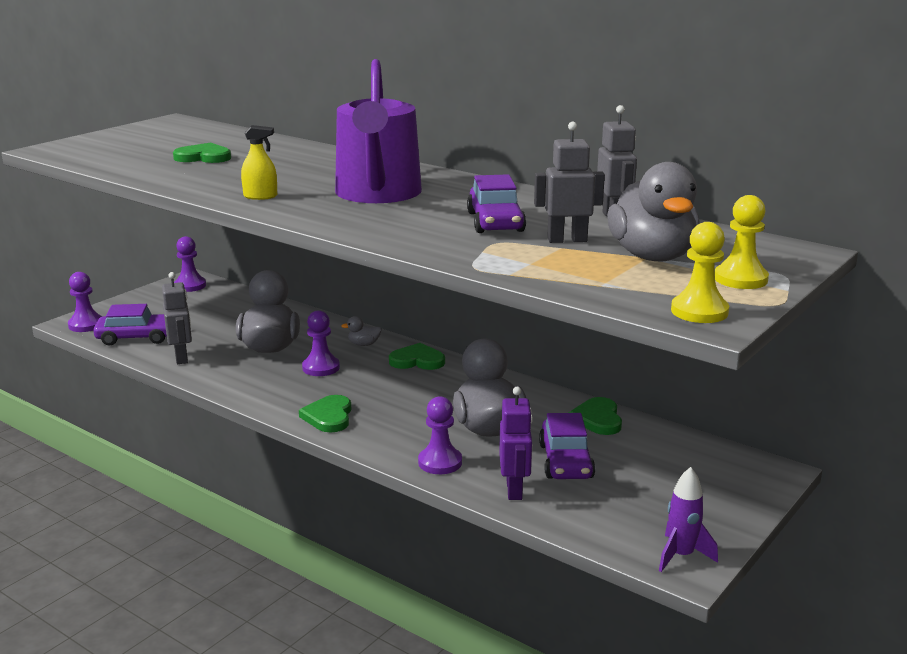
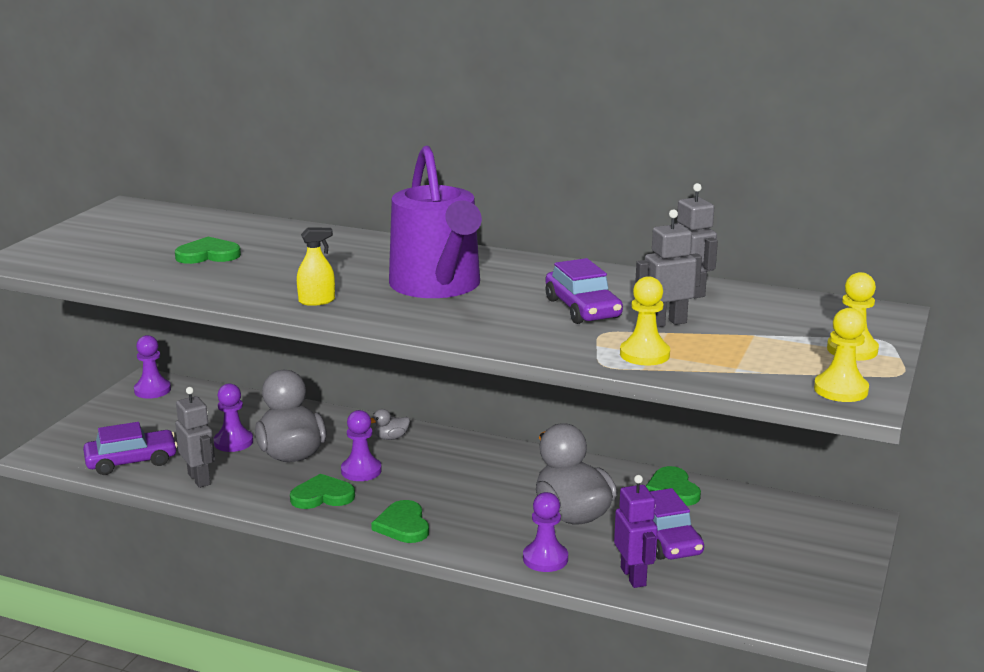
camera: 15 degrees left, 0 degrees up
purple pawn [68,272,103,332] -> purple pawn moved to [214,383,253,452]
green heart [389,343,445,370] -> green heart moved to [290,474,355,509]
grey duck [607,162,700,261] -> none
purple rocket [659,467,718,572] -> none
none -> yellow pawn [620,276,670,366]

